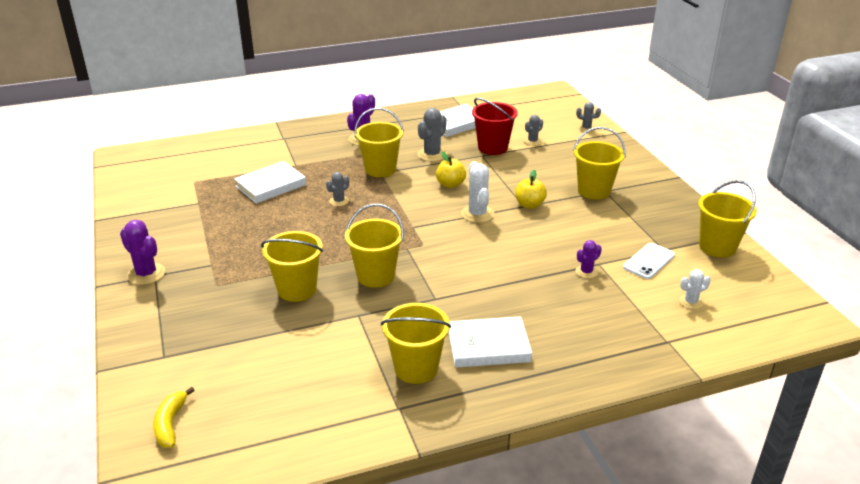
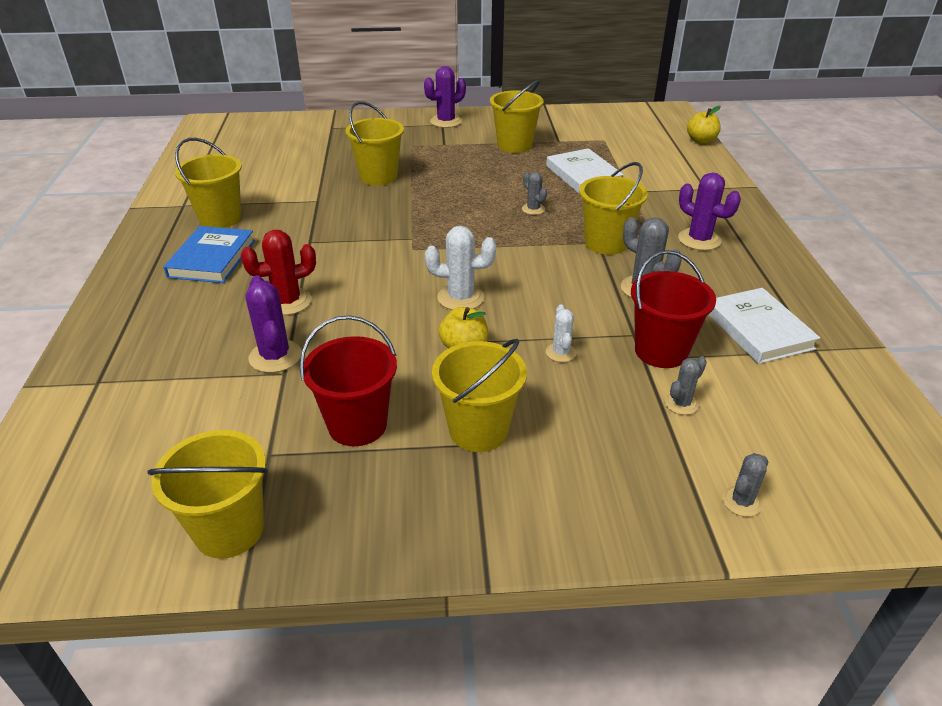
camera: 105 degrees right, 5 degrees up
yellow banana [153,387,195,448] -> none
yellow bucket [345,204,404,288] -> yellow bucket moved to [490,80,544,153]
yellow apple [436,152,466,188] -> yellow apple moved to [687,106,721,144]
white book [449,316,532,368] -> blue book [163,226,255,283]
grey cactus [524,115,543,146] -> grey cactus turned 75 degrees clockwise [665,356,707,415]
purple cactus [575,240,602,278] -> purple cactus [246,275,301,373], size x1.67
white phone [623,243,675,279] -> none
white cactus [679,269,711,309] -> white cactus moved to [546,304,577,362]
none -> red cactus [241,230,316,315]
none -> red bucket [299,315,397,446]

